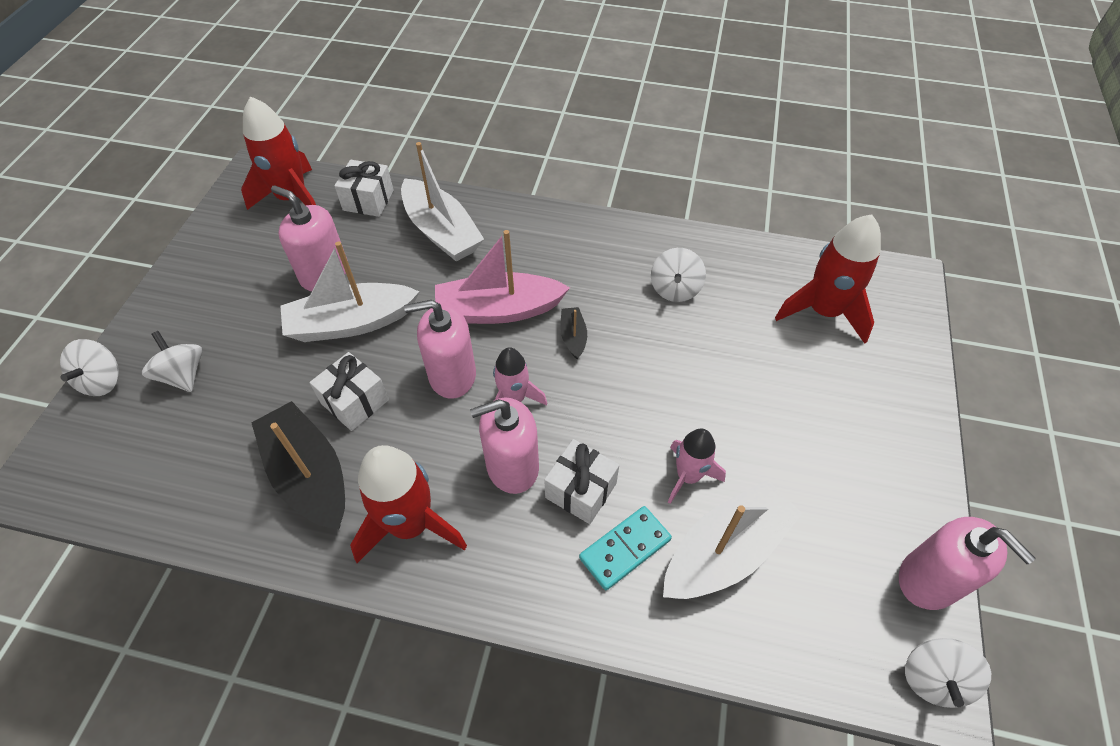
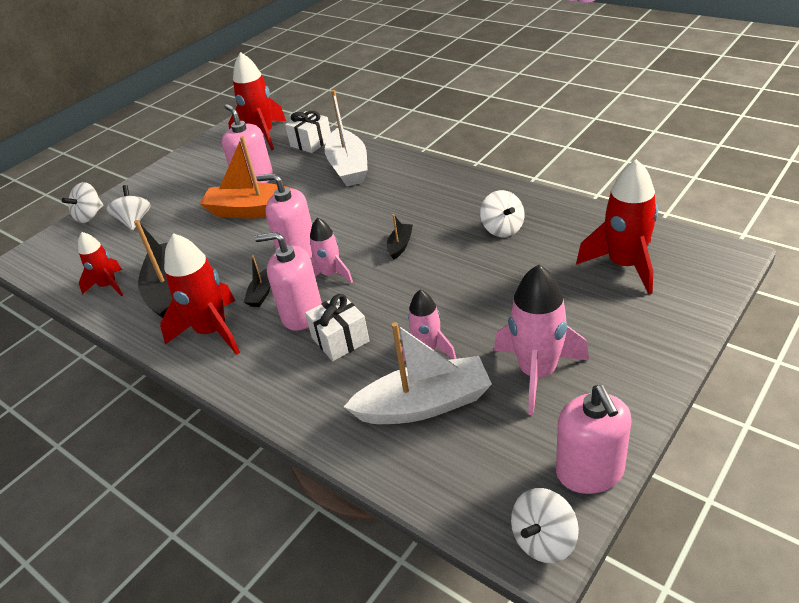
camera: 30 degrees right, 15 degrees down
white boat [280,241,420,342] -> orange boat [199,136,293,219]
white gift [309,352,389,431] -> none
pink boat [435,230,570,324] -> none
turquoise domino [579,506,672,590] -> none
white spinning top [651,248,706,302] -> white spinning top turned 60 degrees counterclockwise [480,190,525,237]
none -> red rocket [78,232,123,296]
none -> black boat [244,255,271,307]
none -> pink rocket [494,265,589,415]

